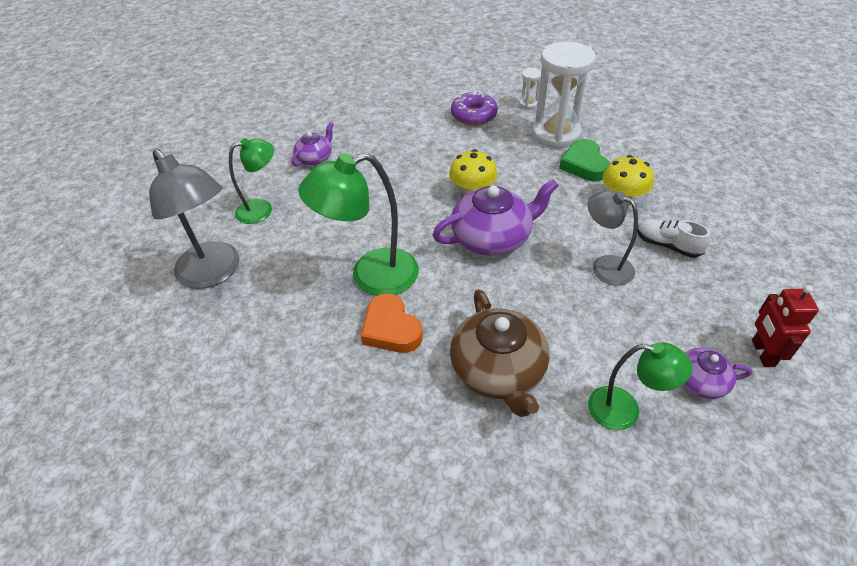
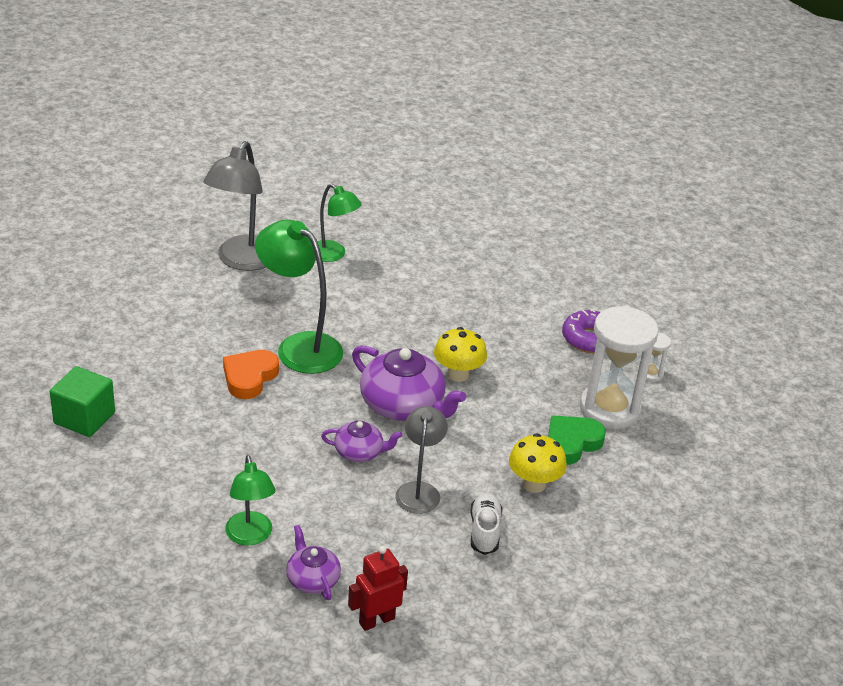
camera: 55 degrees right, 10 degrees down
purple teapot [291,122,334,167] -> purple teapot moved to [321,421,403,462]
brown teapot [450,289,550,417] -> none
none -> green cube [50,366,115,437]

